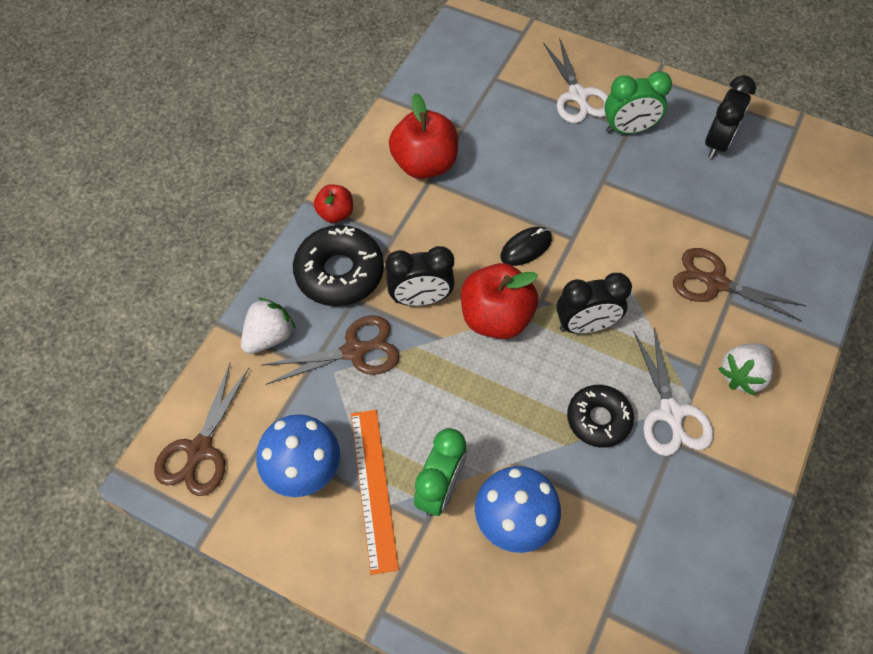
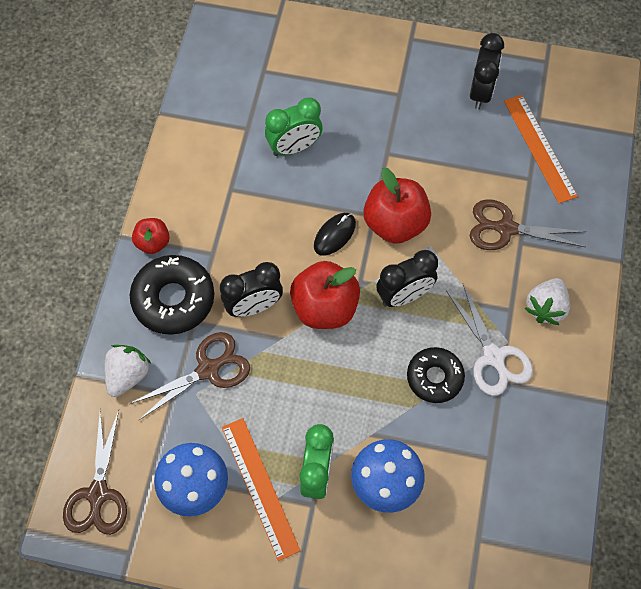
camera: 15 degrees left, 5 degrees up
red apple [389,93,458,179] -> red apple moved to [363,167,431,244]
white scissors [543,38,608,123] -> none
green clock [604,71,672,134] -> green clock moved to [265,97,323,156]
none -> orange ruler [504,95,578,204]

